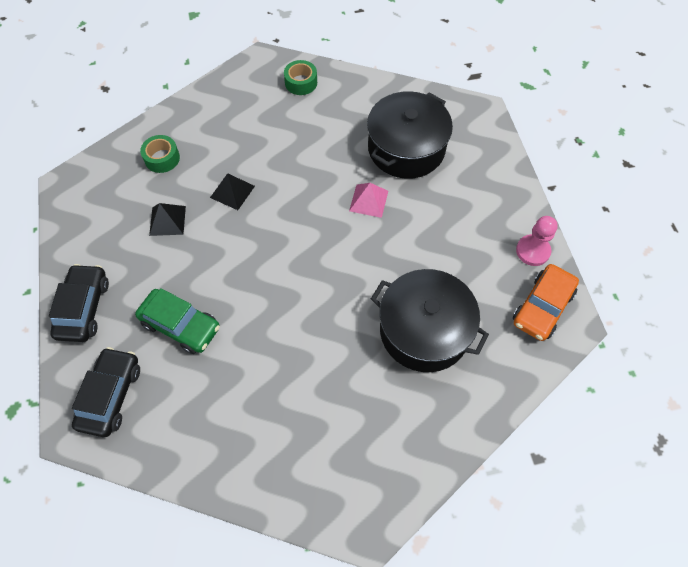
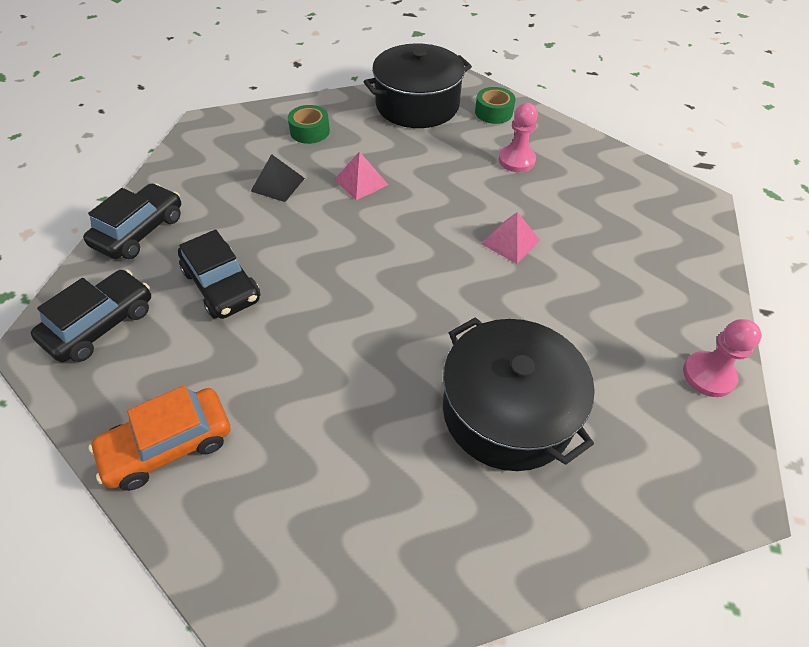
camera: 25 degrees right, 10 degrees down
green car [135,288,220,354] -> black car [178,229,261,319]
black pyramid [210,173,255,210] -> pink pyramid [334,151,388,200]
black pot [367,91,453,179] -> black pot moved to [364,43,472,128]
orange car [513,264,579,341] -> orange car moved to [88,385,230,491]
none -> pink pawn [499,103,538,172]

